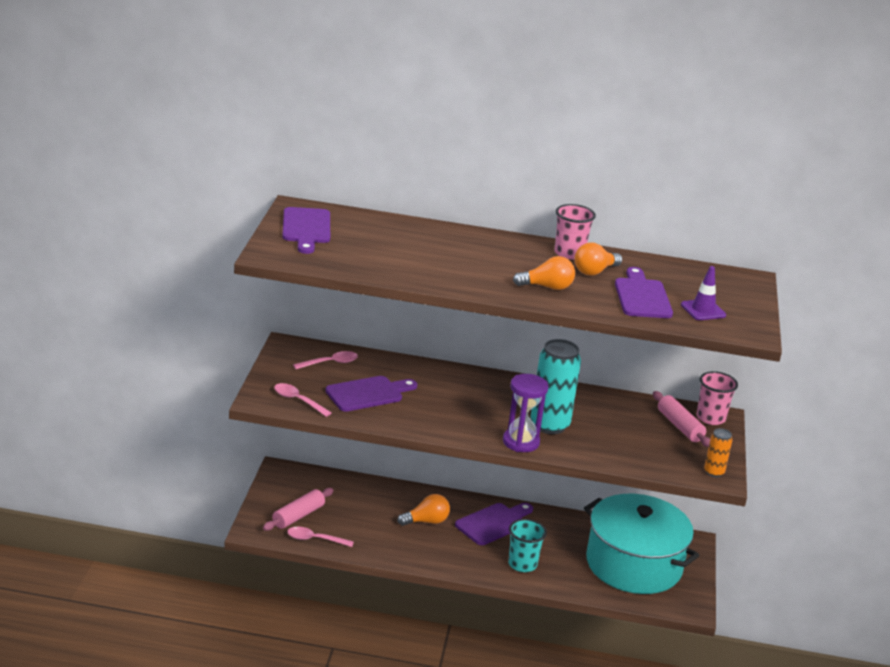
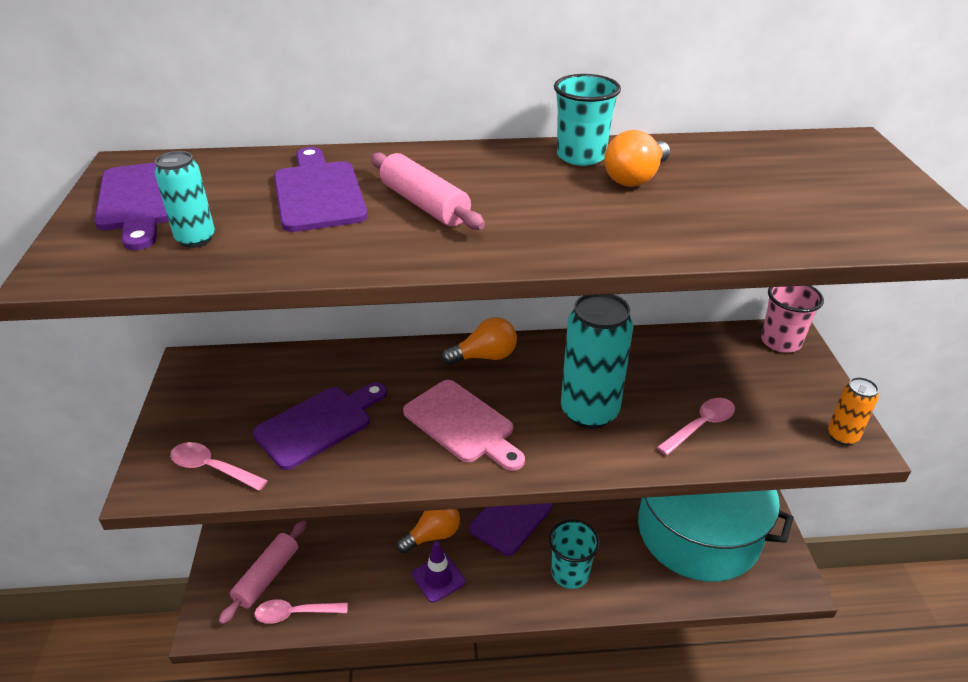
camera: 10 degrees left, 10 degrees up
pink spoon [293,351,358,369] -> pink spoon moved to [657,398,735,455]
purple hourglass [503,374,548,452] -> none
orange light bulb [513,256,575,290] -> orange light bulb moved to [441,317,517,365]
pink cup [554,204,596,259] -> turquoise cup [554,74,621,166]
purple cutting board [615,267,673,318] -> purple cutting board moved to [274,147,368,232]
pink rolling pin [653,391,710,447] -> pink rolling pin moved to [371,153,485,230]
purple traffic cone [681,266,726,320] -> purple traffic cone moved to [412,541,465,603]
none -> turquoise can [155,151,215,248]
none -> pink cutting board [403,380,525,471]

